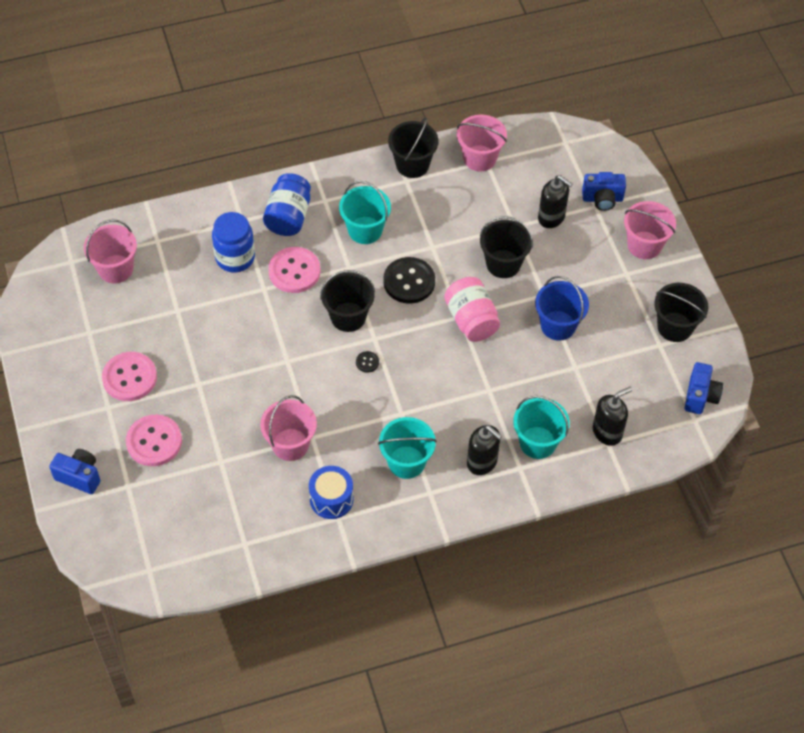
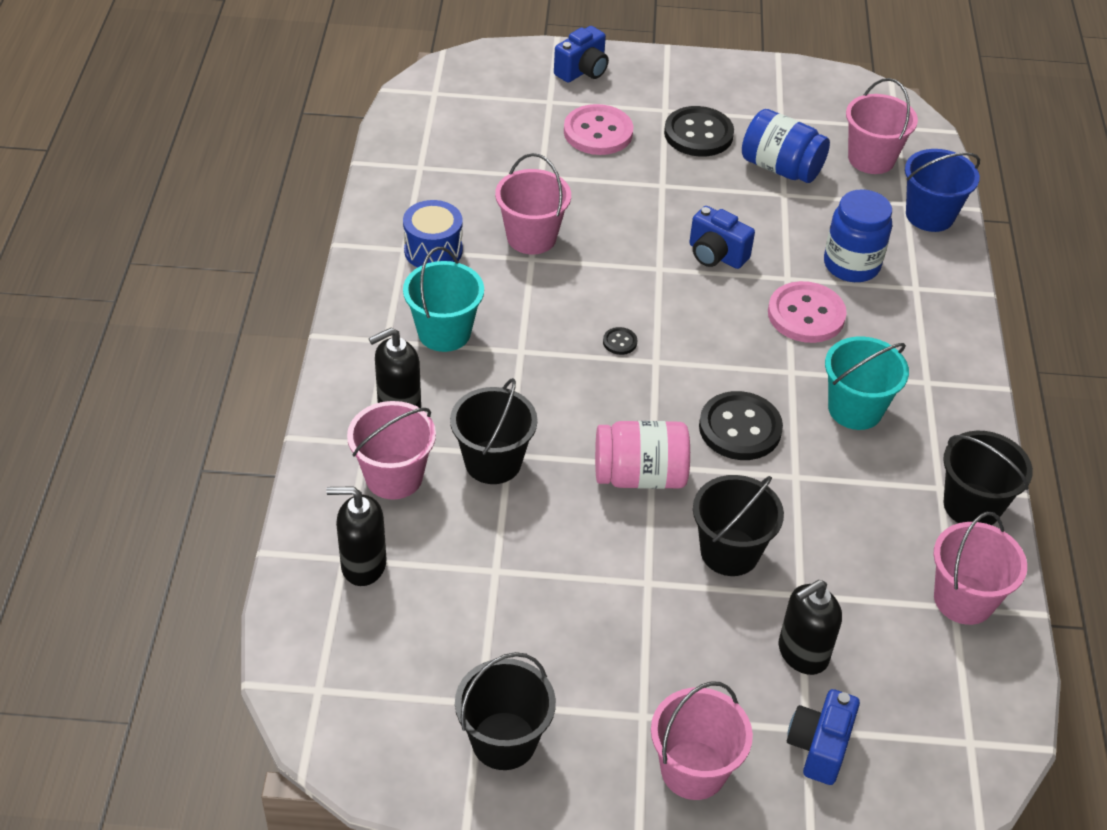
camera: 110 degrees right, 10 degrees down
pink button [102,352,157,401] -> black button [664,106,734,157]
blue jar [263,173,311,236] -> blue jar moved to [742,109,830,183]
black bucket [320,270,375,332] -> black bucket moved to [450,378,538,484]
turquoise bucket [513,396,570,459] -> pink bucket [347,401,436,499]
blue bucket [535,276,589,341] -> blue bucket moved to [905,149,980,232]
black soap dispenser [593,387,632,446] -> black soap dispenser turned 105 degrees clockwise [326,486,386,586]
blue camera [684,362,723,414] -> blue camera moved to [689,206,755,269]

